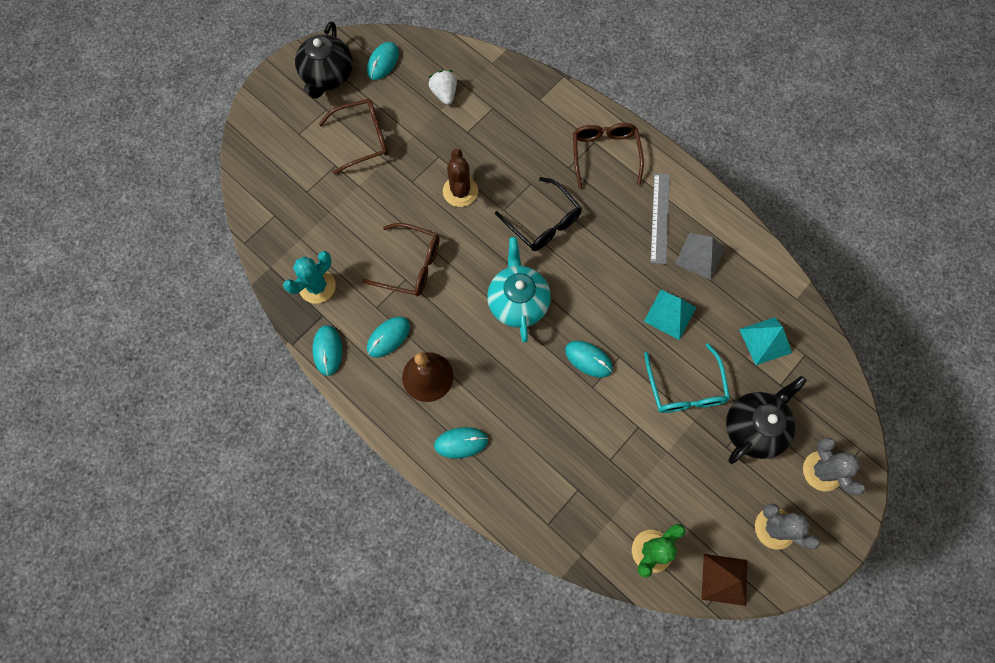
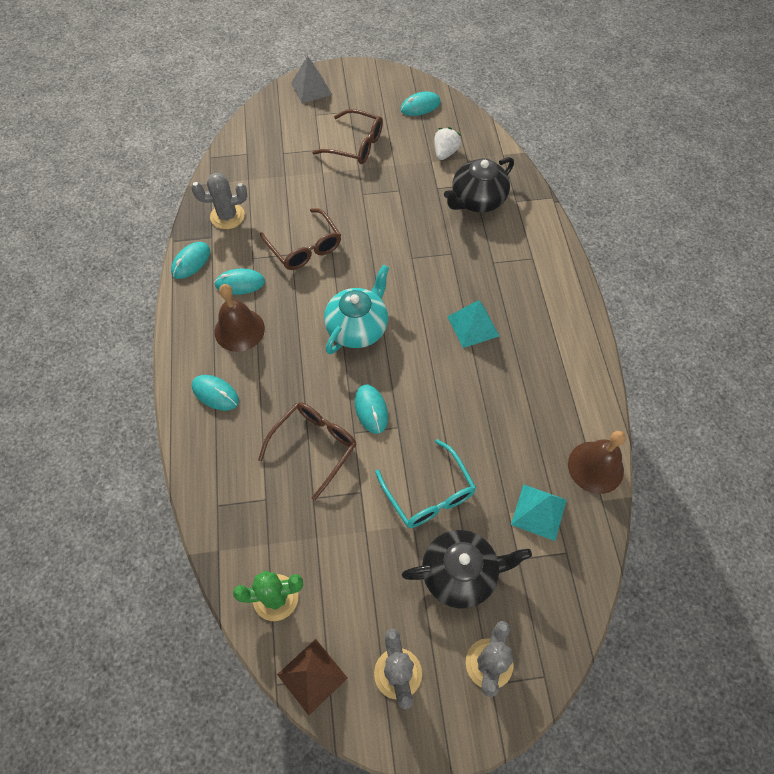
camera: 40 degrees right, 10 degrees down
turquoise cactus [283,251,336,304] -> grey cactus [191,173,247,229]
black teapot [295,22,353,99] -> black teapot moved to [444,157,514,213]
brown cactus [443,149,478,207] -> none
black glasses [495,177,582,251] -> none
brown glasses [573,123,644,189] -> brown glasses moved to [258,402,357,500]
turquoise pyramid [644,290,696,340] -> turquoise pyramid moved to [447,300,499,348]
turquoise glasses [644,343,730,413] -> turquoise glasses turned 60 degrees counterclockwise [375,439,476,528]
grey ruler [650,173,670,264] -> none
grey pyramid [675,233,725,280] -> grey pyramid moved to [291,56,332,104]
none -> brown bell [568,431,626,494]

